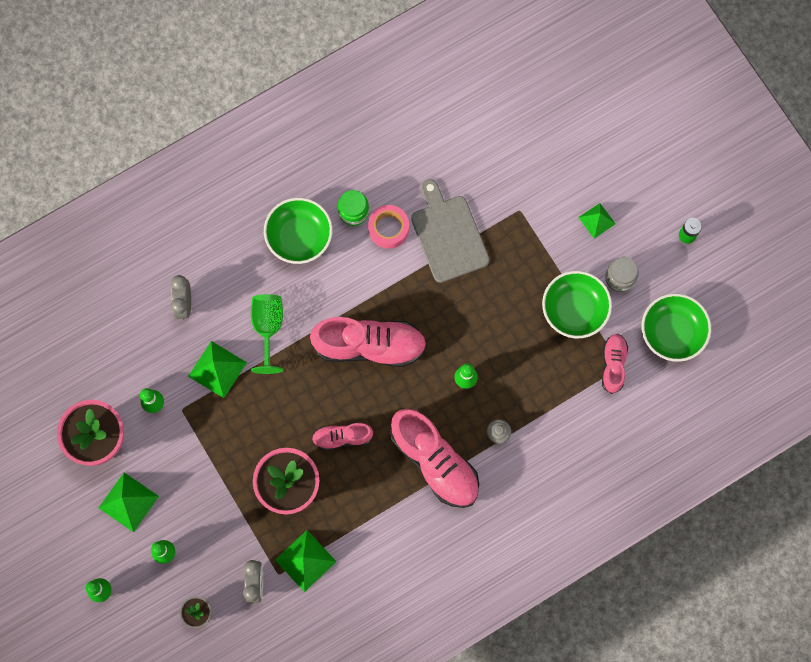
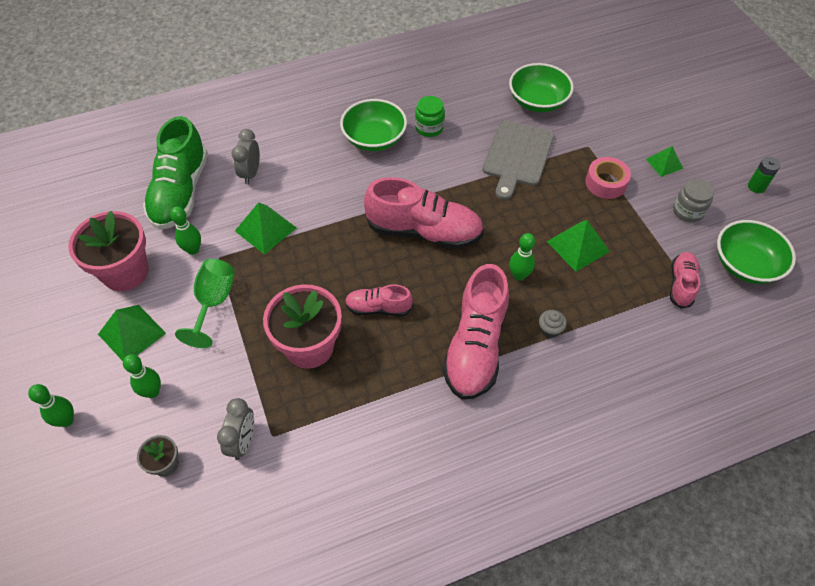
camera: 10 degrees right, 20 degrees down
green goblet [251,294,283,374] -> green goblet moved to [175,259,235,348]
green pyramid [275,530,337,592] -> green pyramid moved to [547,220,610,272]
pink tape [368,205,409,249] -> pink tape moved to [585,157,631,199]
pink shoe [390,409,479,508] -> pink shoe turned 45 degrees clockwise [443,264,509,400]
grey cutting board [411,179,490,283] -> grey cutting board turned 150 degrees counterclockwise [482,120,554,200]
green bowl [542,271,612,338] -> green bowl moved to [509,63,574,112]
none -> green shoe [143,116,208,230]

